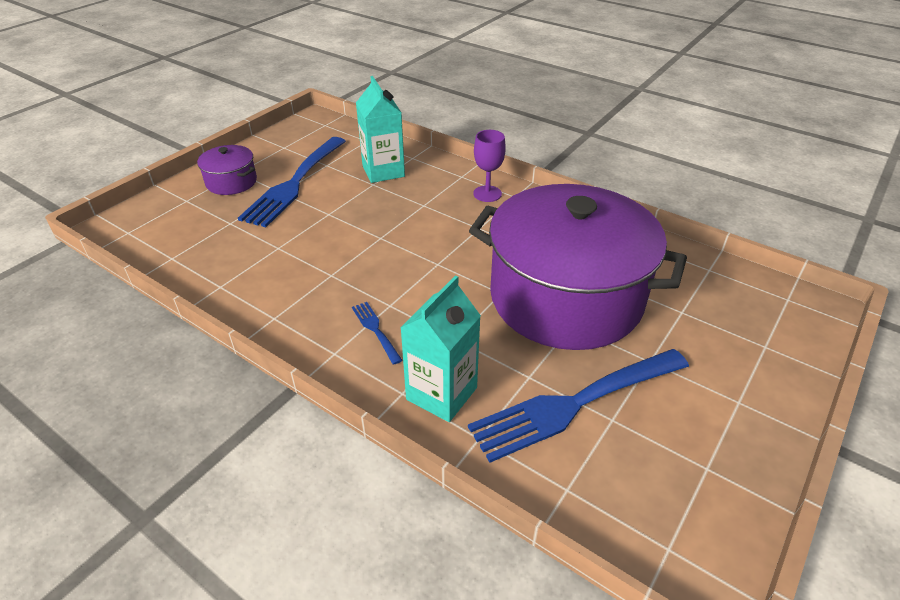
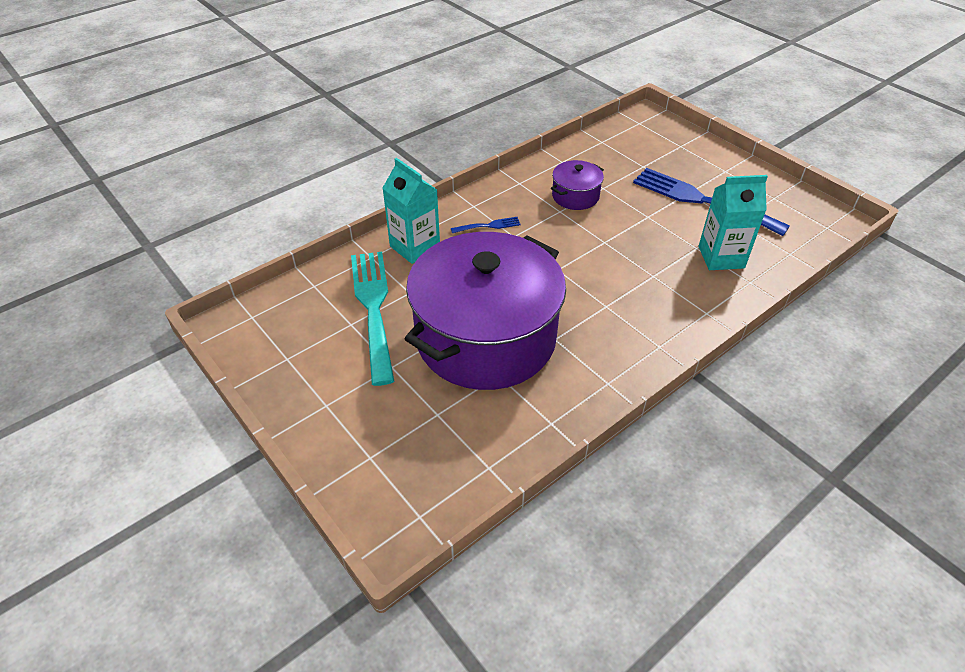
camera: 105 degrees right, 5 degrees up
purple pot [197,145,257,195] -> purple pot moved to [551,160,604,210]
blue fork [468,349,689,463] -> turquoise fork [351,252,394,386]
purple goblet [473,130,506,202] -> none

